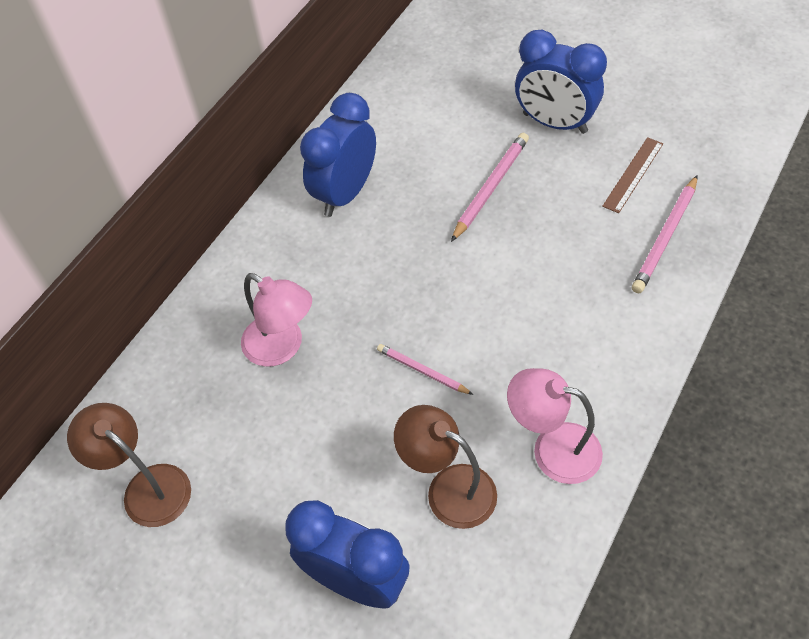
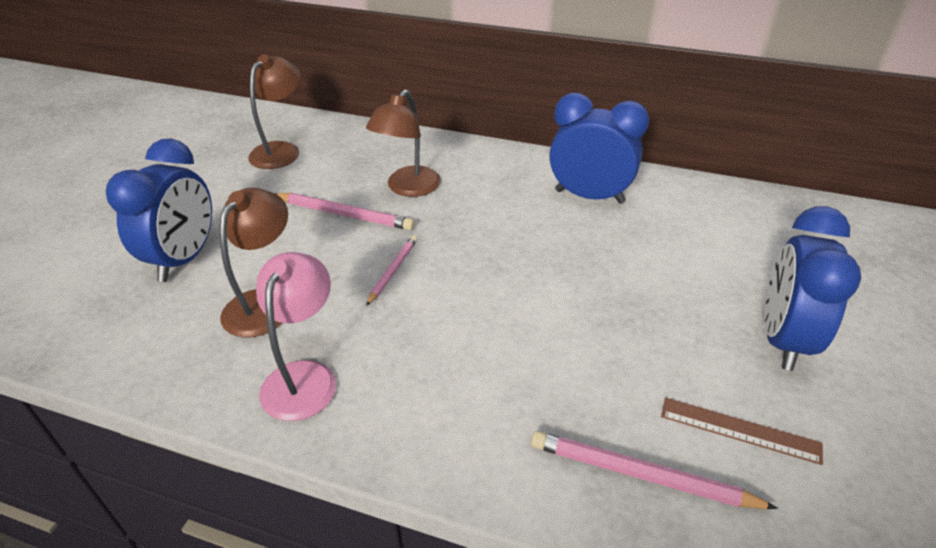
camera: 75 degrees right, 15 degrees down
pink lamp [241,273,312,367] -> brown lamp [366,89,441,197]
pink pencil [451,133,529,242] -> pink pencil moved to [275,193,414,230]

